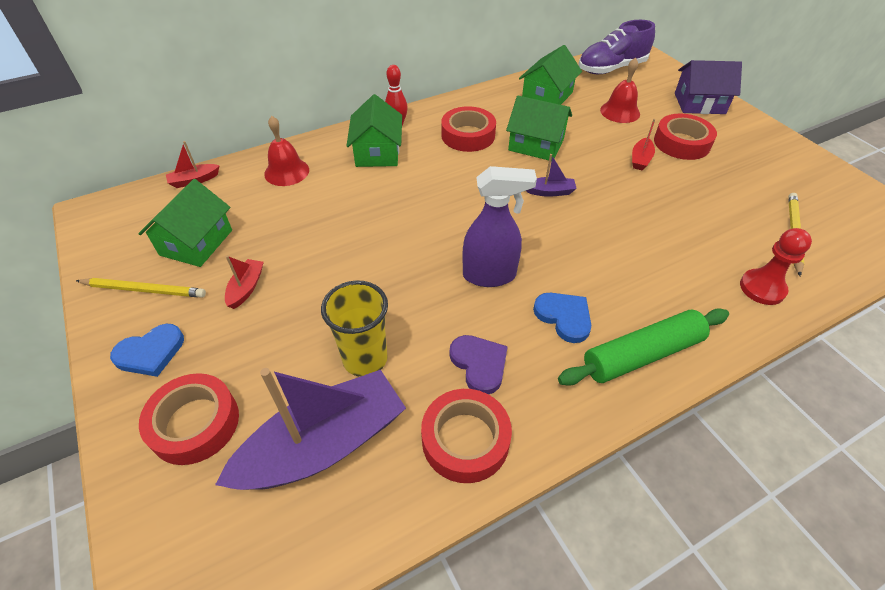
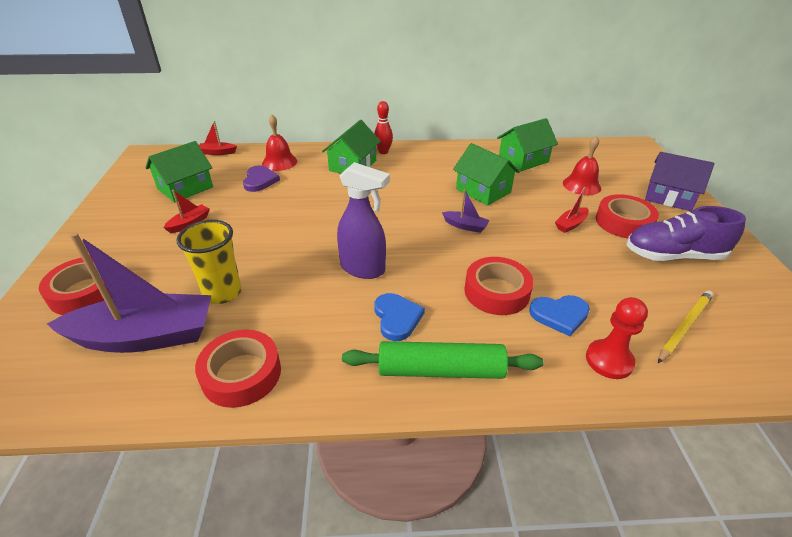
camera: 25 degrees right, 10 degrees down
yellow pencil [76,278,206,298] -> none
blue heart [110,324,184,377] -> blue heart moved to [529,295,590,336]
red tape [441,106,496,152] -> red tape moved to [464,257,534,315]
purple heart [449,335,508,394] -> purple heart moved to [243,165,280,192]
purple shoe [578,20,655,74] -> purple shoe moved to [626,206,746,261]

